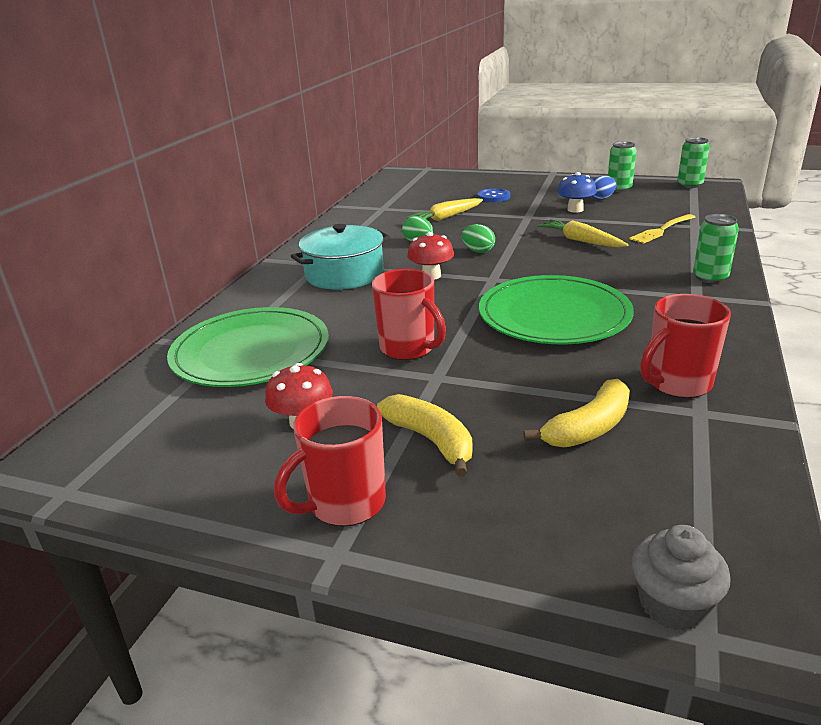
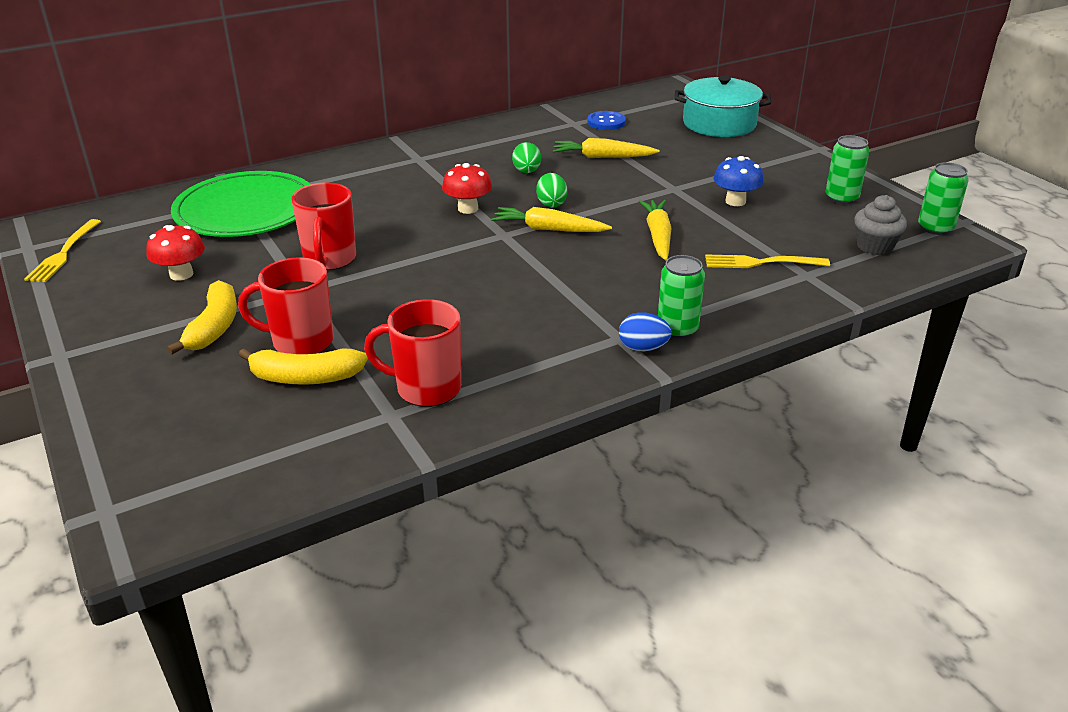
camera: 40 degrees right, 5 degrees up
red mug [274,396,386,526] -> red mug moved to [238,257,334,354]
turquoise pot [291,224,390,290] -> turquoise pot moved to [675,76,771,137]
blue button [478,188,510,202] -> blue button moved to [587,111,626,130]
green plate [479,275,634,344] -> none
blue egg [591,176,616,200] -> blue egg moved to [619,312,672,352]
grey cupcake [631,525,731,631] -> grey cupcake moved to [854,195,907,255]
none -> yellow fork [24,219,101,282]
none -> yellow carrot [491,207,612,232]

